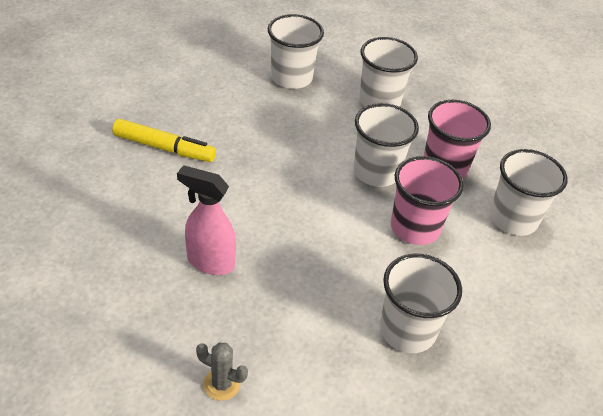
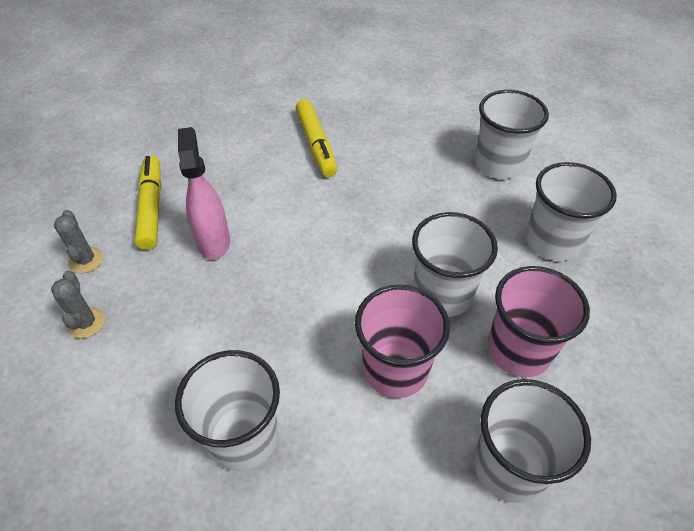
camera: 60 degrees right, 5 degrees up
none -> grey cactus [54,210,103,273]
none -> yellow marker [134,155,161,250]

